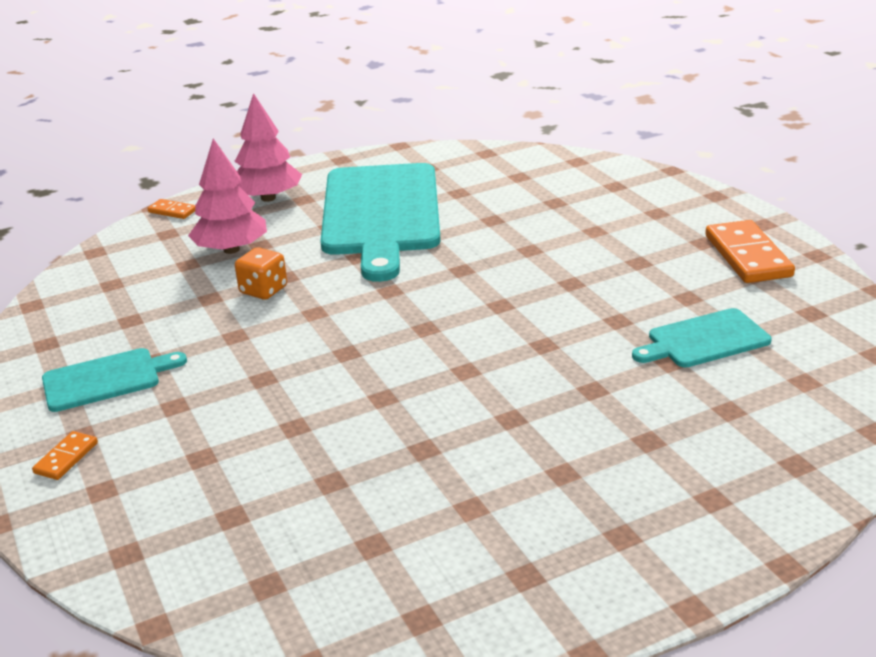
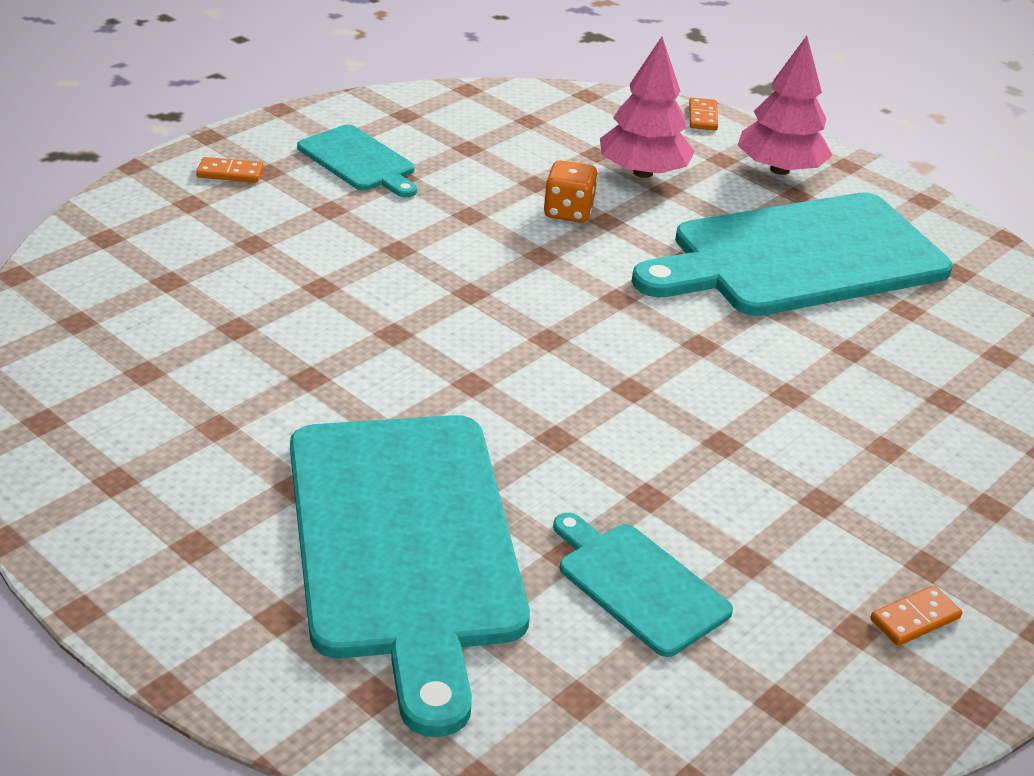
camera: 65 degrees right, 5 degrees up
orange domino [705,220,795,283] -> orange domino [870,585,962,646], size x0.49
none -> turquoise cutting board [290,415,530,737]

